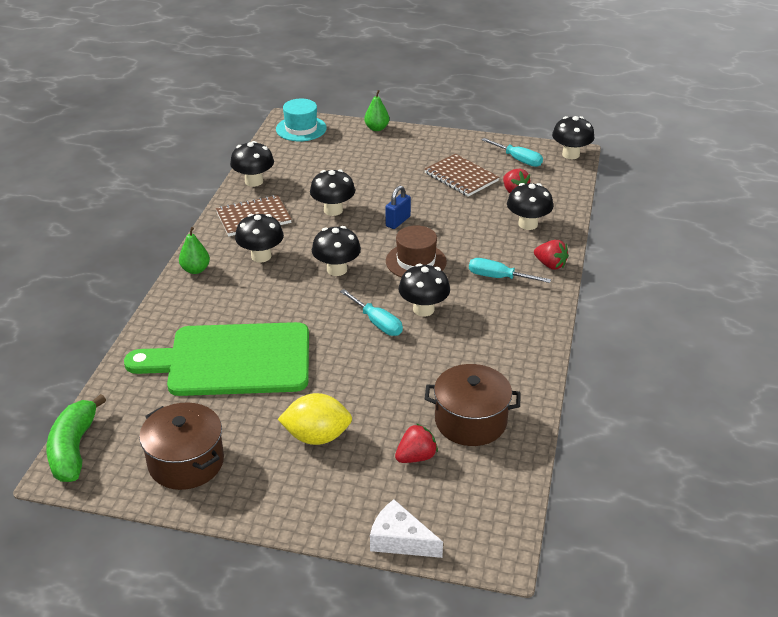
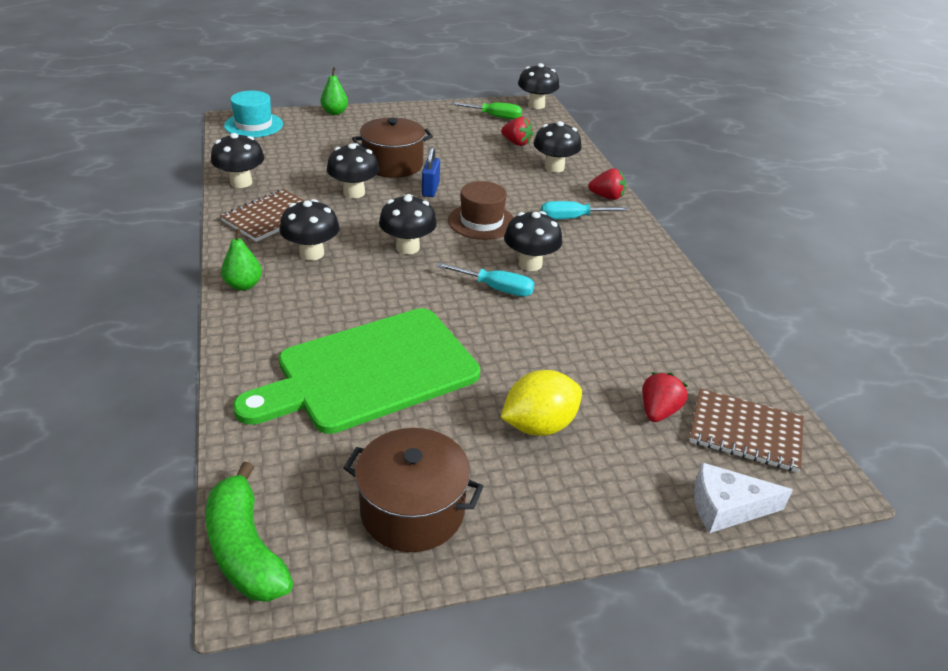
camera: 30 degrees left, 0 degrees up
brown notebook [424,154,499,197] -> brown notebook moved to [689,388,804,472]
brown pot [425,364,520,446] -> brown pot moved to [352,117,433,178]
turquoise screwdriver [481,138,543,167] -> green screwdriver [451,102,522,119]

